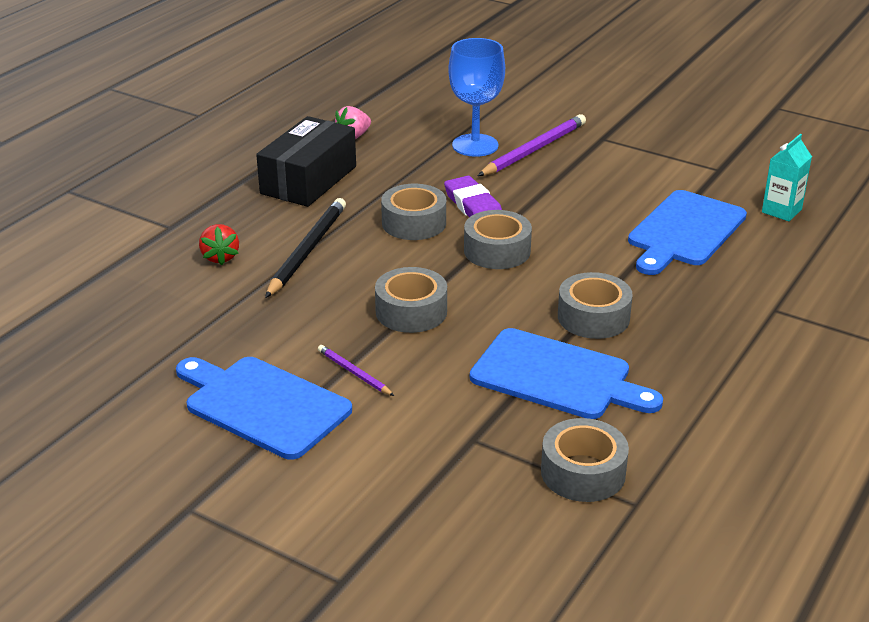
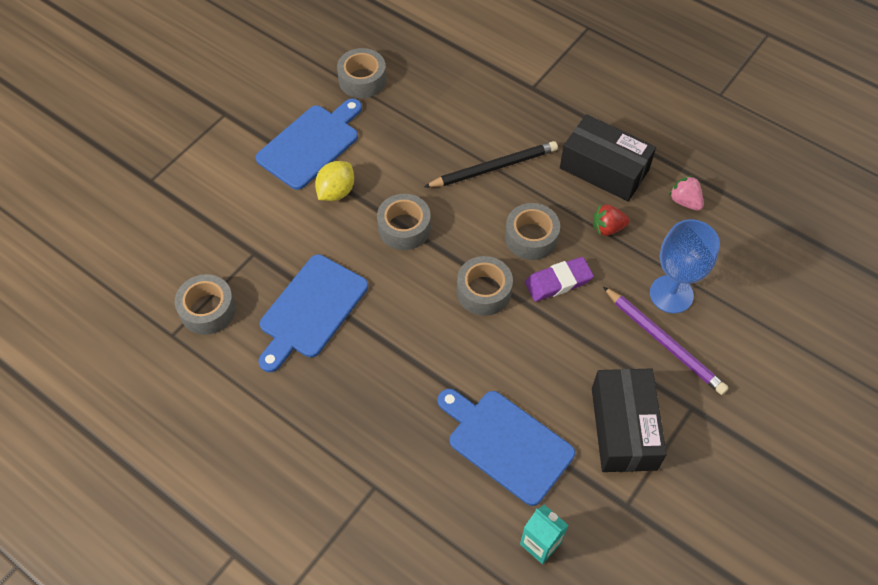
camera: 95 degrees right, 25 degrees up
red strawberry [199,224,239,265] -> red strawberry moved to [593,204,630,236]
black pencil [265,198,346,298] -> black pencil turned 45 degrees counterclockwise [424,141,558,187]
purple pencil [318,345,394,396] -> yellow lemon [315,161,354,201]
grey tape [558,272,633,339] -> grey tape moved to [337,48,386,98]
none -> black box [592,368,667,472]

